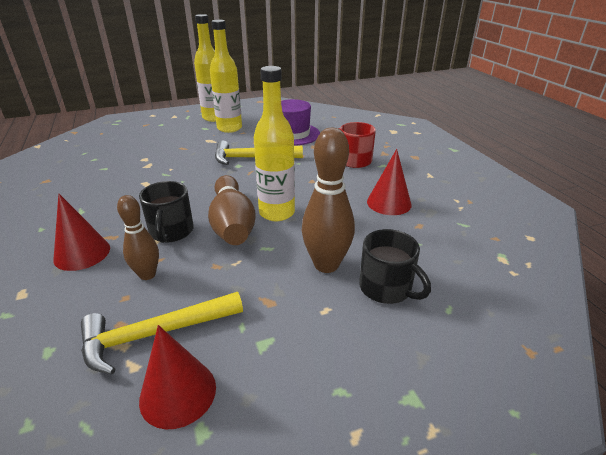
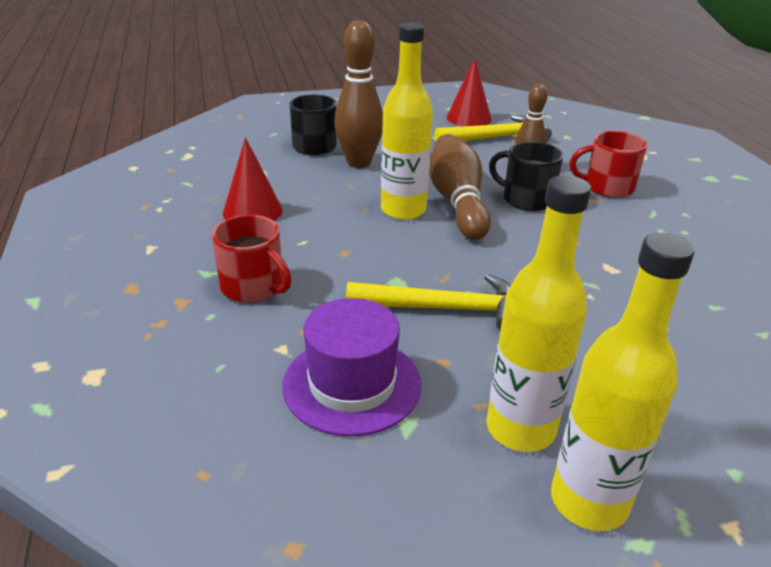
camera: 175 degrees left, 0 degrees up
red cone [53,194,110,271] -> red mug [569,131,647,198]
black mug [139,181,194,243] -> black mug turned 60 degrees counterclockwise [489,141,563,211]

